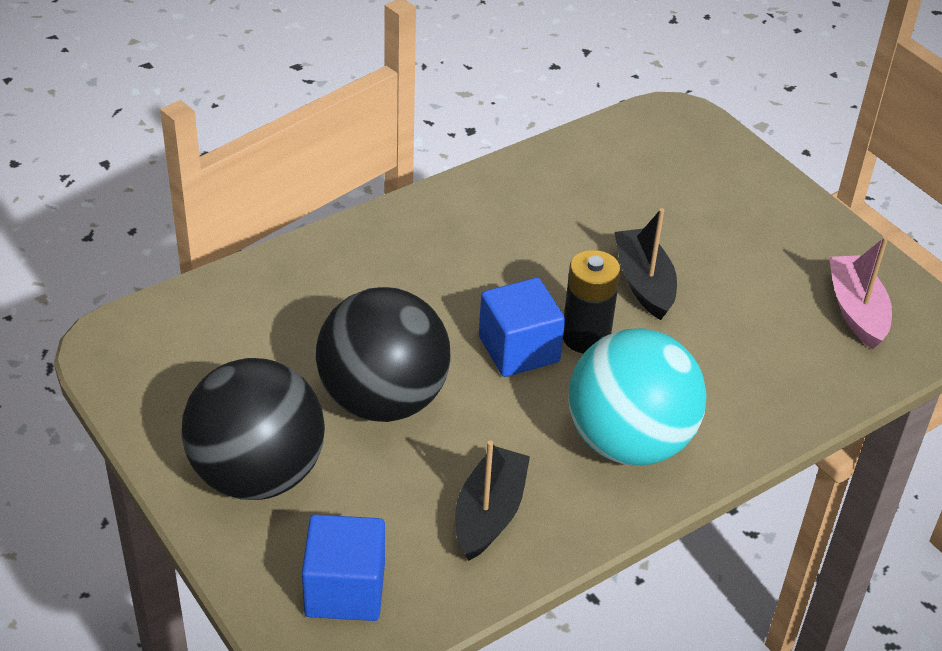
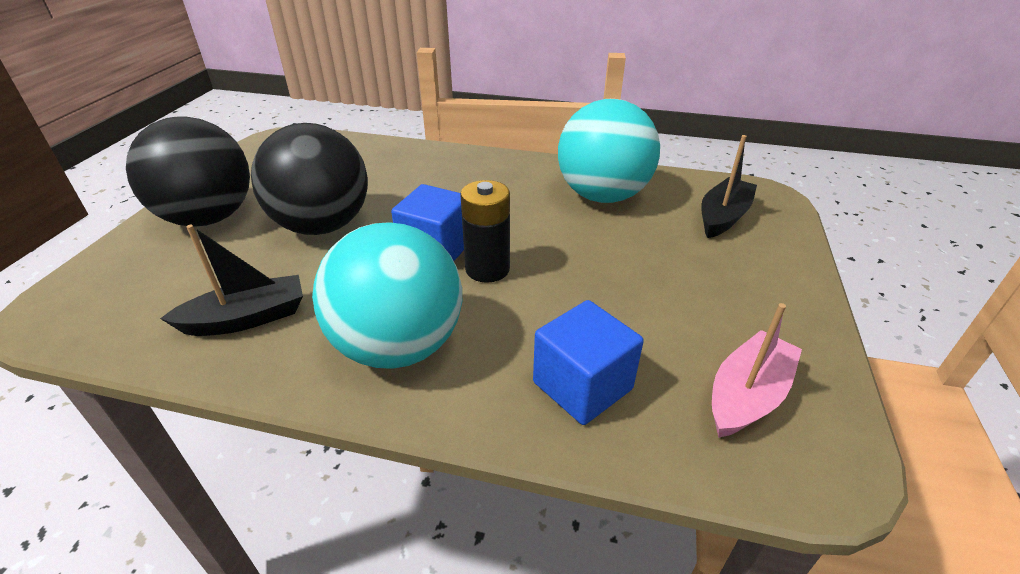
camera: 50 degrees right, 5 degrees down
blue cube [302,514,385,621] -> blue cube moved to [533,300,644,425]
black boat [615,208,677,320] -> black boat moved to [701,135,757,238]
none -> turquoise ball [558,99,660,203]

